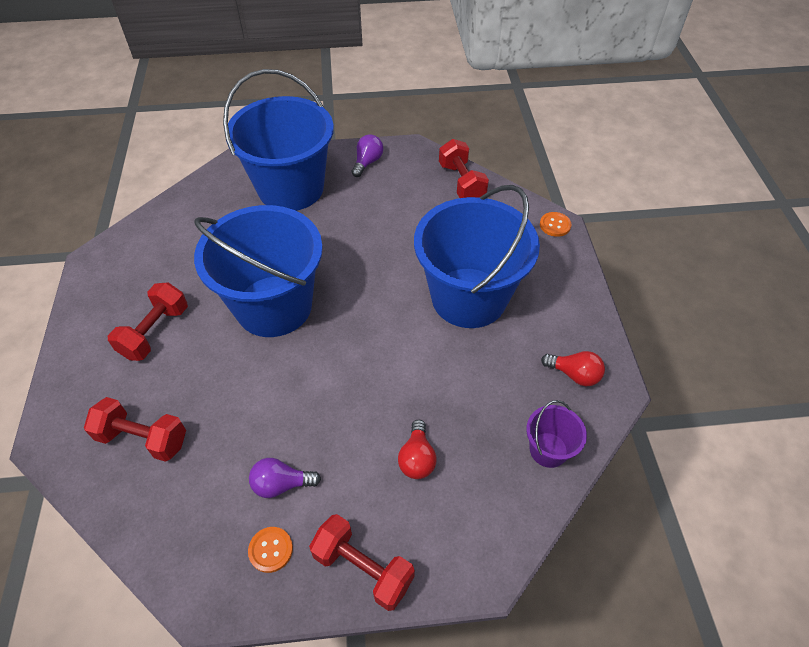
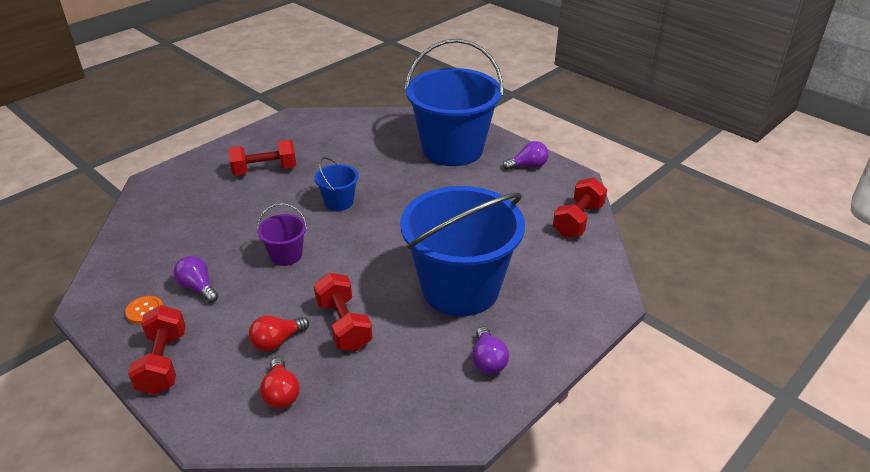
camera: 50 degrees right, 15 degrees down
red dumbbell [84,397,186,462] -> red dumbbell moved to [314,273,372,351]
blue bucket [194,205,323,337] -> blue bucket [314,157,359,211], size x0.43
purple bucket [526,400,587,468] -> purple bucket moved to [257,203,307,266]
orange button [540,212,571,237] -> none
red light bulb [541,351,605,386] -> red light bulb moved to [260,358,299,408]
none -> purple light bulb [472,327,509,374]

